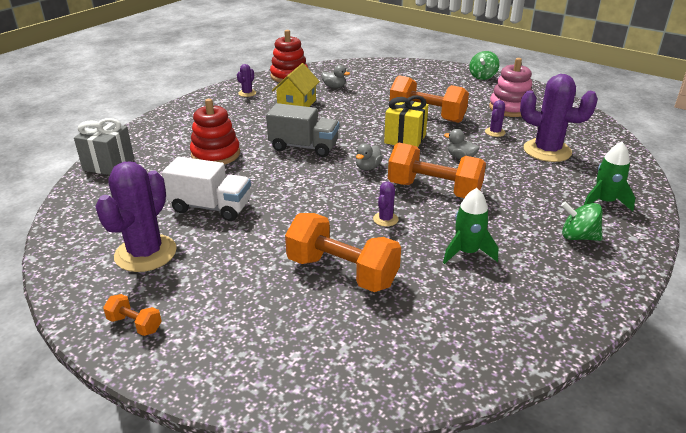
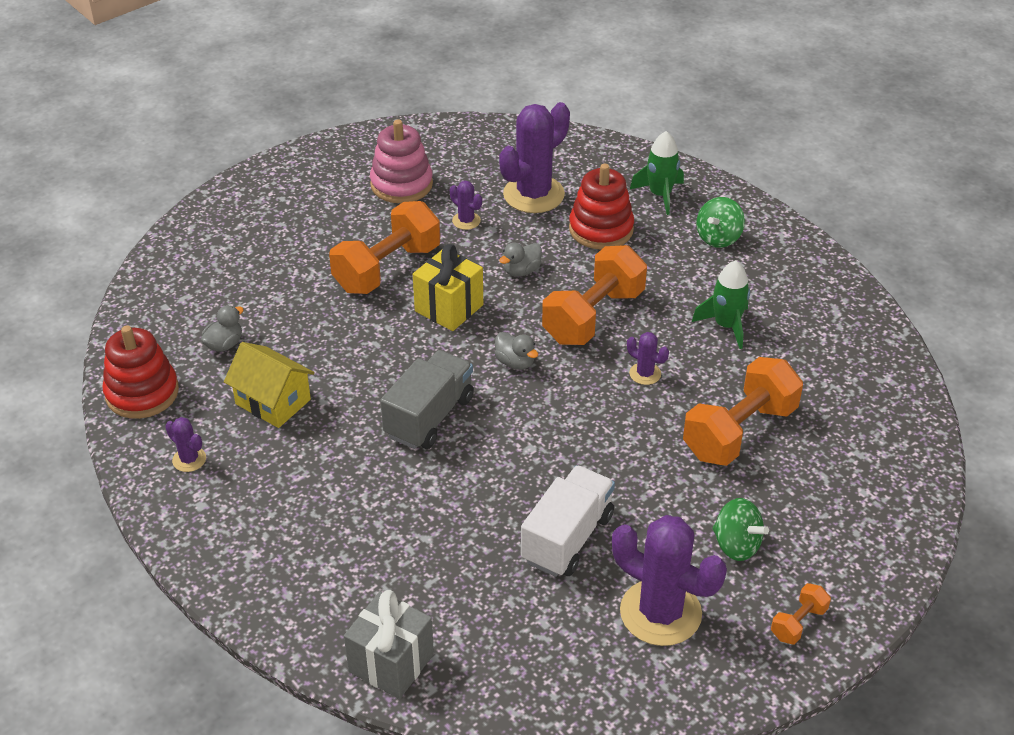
camera: 75 degrees left, 10 degrees up
red stacking toy [190,99,240,165] -> red stacking toy moved to [569,164,634,250]
green spinning top [469,51,500,80] -> green spinning top moved to [712,498,769,561]

